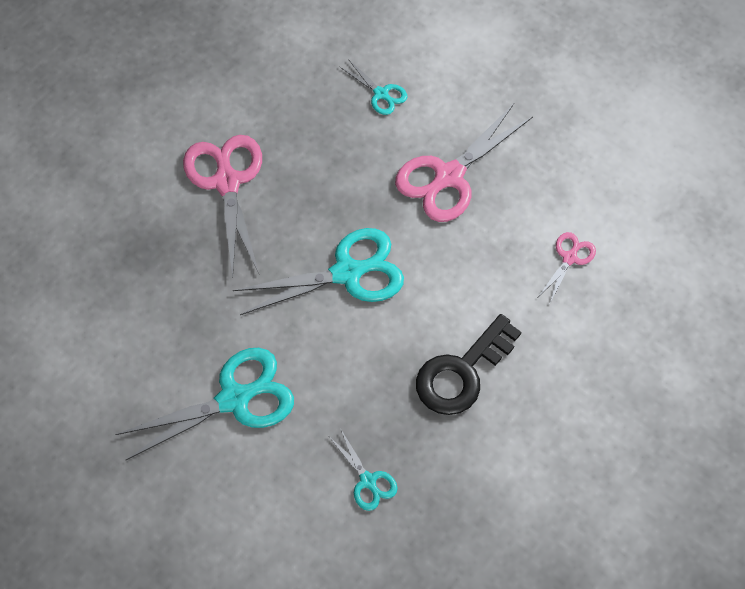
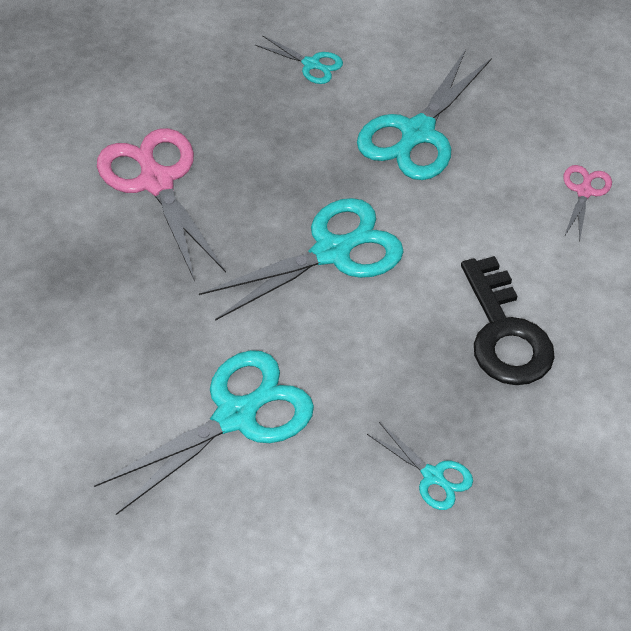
camera: 15 degrees left, 10 degrees down
pink scissors [395,104,533,222] -> turquoise scissors [357,49,492,180]
black key [416,314,521,415] -> black key turned 45 degrees counterclockwise [461,256,555,385]

